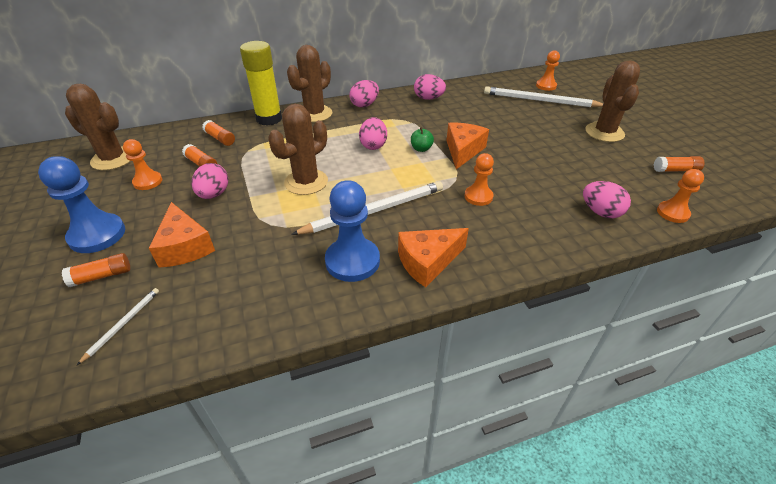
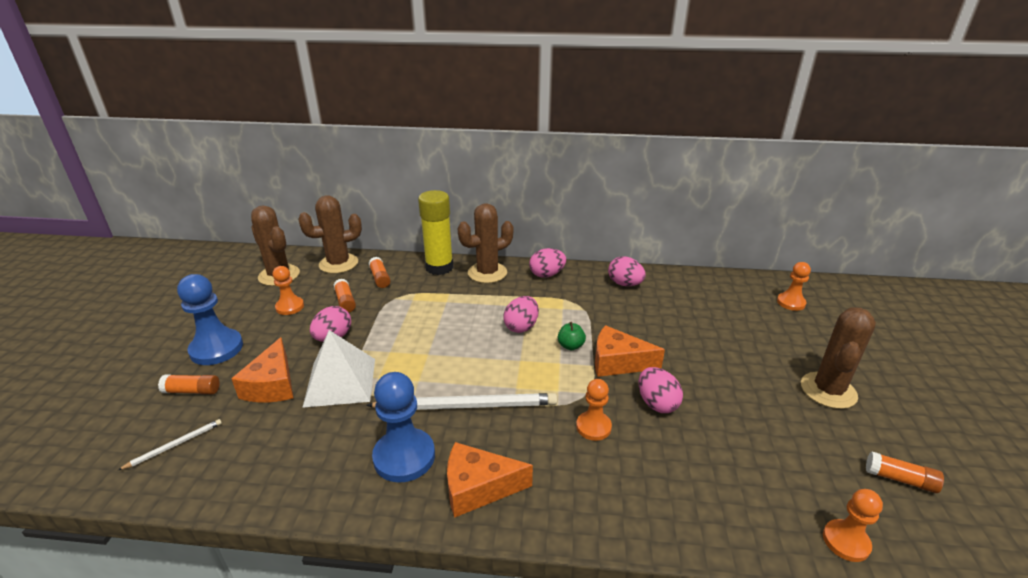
camera: 25 degrees right, 10 degrees down
brown cactus [268,104,328,195] -> brown cactus moved to [298,195,362,274]
orange cheese [446,123,489,169] -> orange cheese turned 120 degrees counterclockwise [595,325,665,377]
white pencil [484,86,603,107] -> none
pink egg [583,181,631,218] -> pink egg moved to [639,367,683,413]
none -> white pyramid [302,330,375,408]

